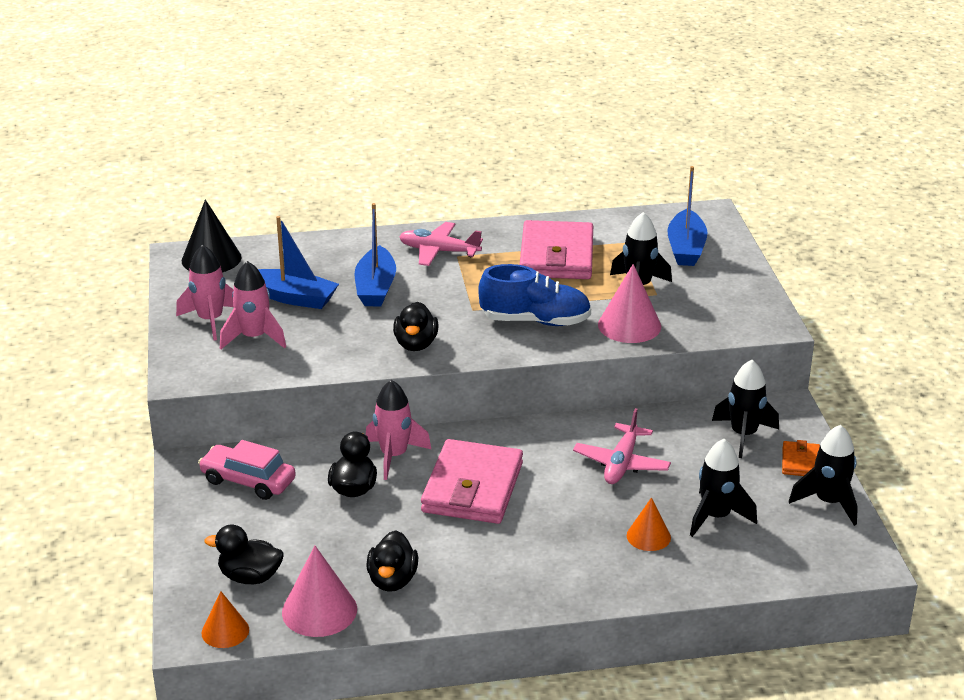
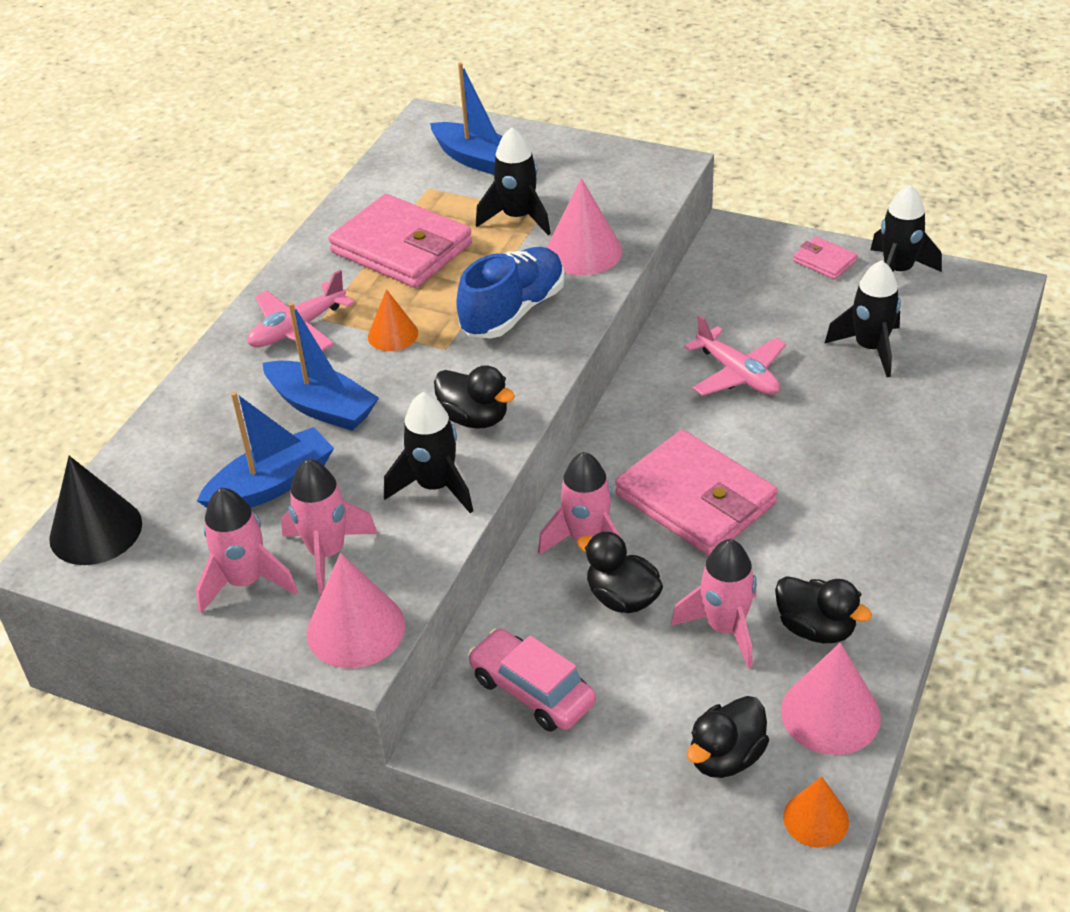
camera: 55 degrees left, 10 degrees up
pink car [198,440,296,500] -> pink car turned 75 degrees clockwise [468,628,596,732]
orange cone [627,497,671,551] -> orange cone moved to [368,289,418,351]
black rocket [712,360,779,458] -> black rocket moved to [384,392,473,513]
orange wallet [782,440,820,476] -> pink wallet [793,236,858,279]
none -> pink cone [307,553,405,668]
none -> pink rocket [671,539,757,668]

